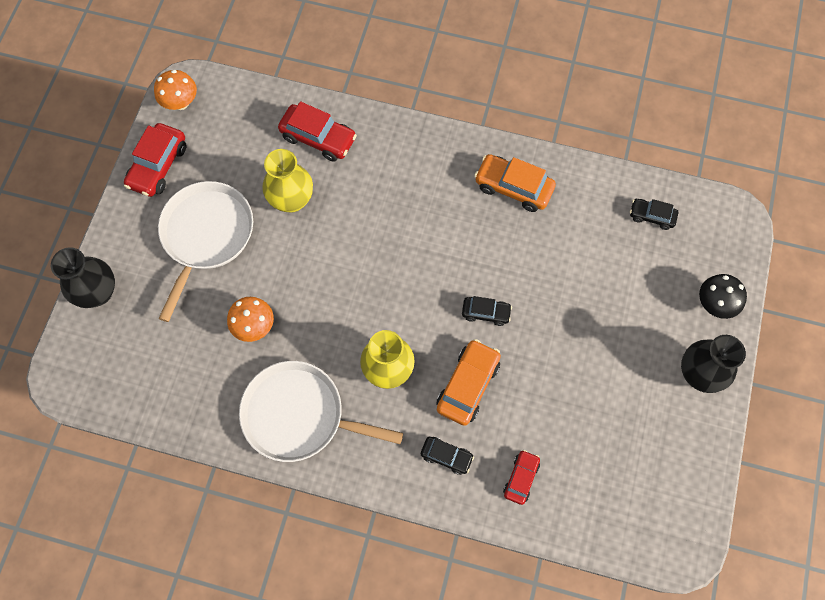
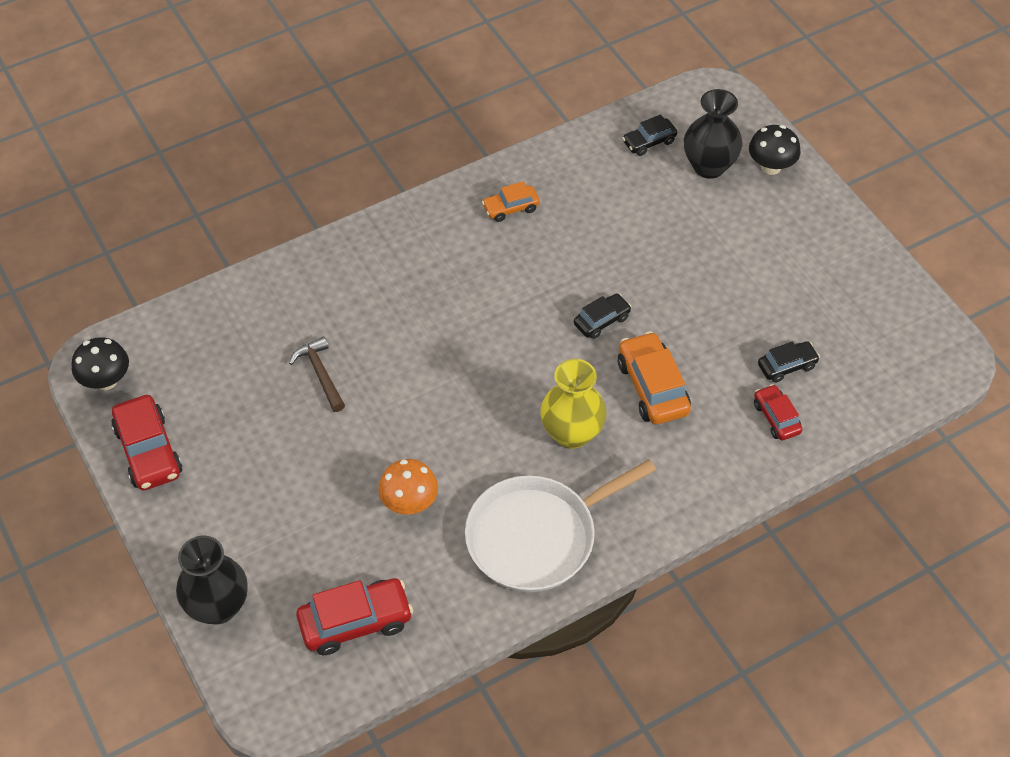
camera: 45 degrees left, 15 degrees down
orange mushroom [154,70,197,110] -> black mushroom [72,337,129,390]
white pan [158,181,253,322] -> none
yellow vase [262,149,313,212] -> brown hammer [289,336,345,412]
red car [278,101,357,162] -> red car moved to [296,578,413,655]
black car [421,437,474,475] -> black car moved to [758,341,820,383]
orange car [474,154,556,212] -> orange car [482,181,540,222], size x0.59
black vase [681,335,746,393] -> black vase moved to [684,89,742,179]

